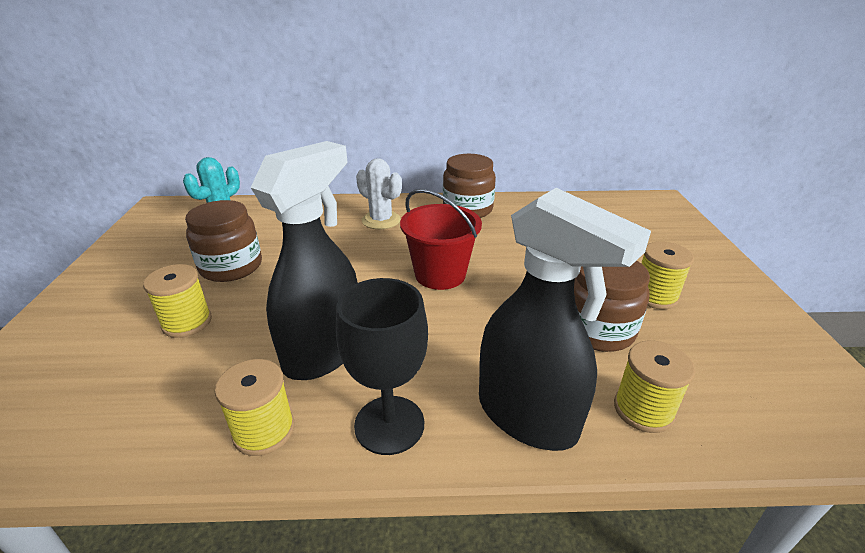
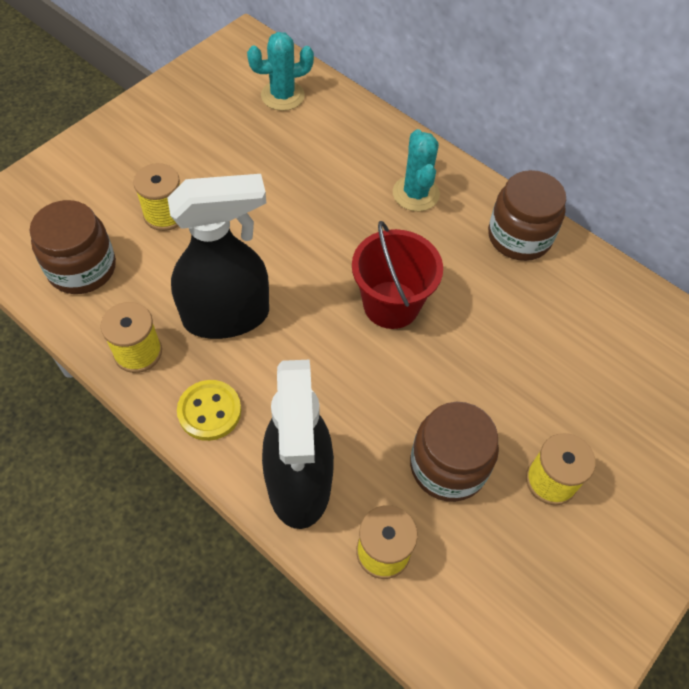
camera: 40 degrees right, 25 degrees up
brown jar [185,200,262,282] -> brown jar moved to [30,200,116,294]
black goblet [336,278,428,455] -> yellow button [177,380,241,441]
white cactus [356,158,402,229] -> turquoise cactus [393,129,440,211]

